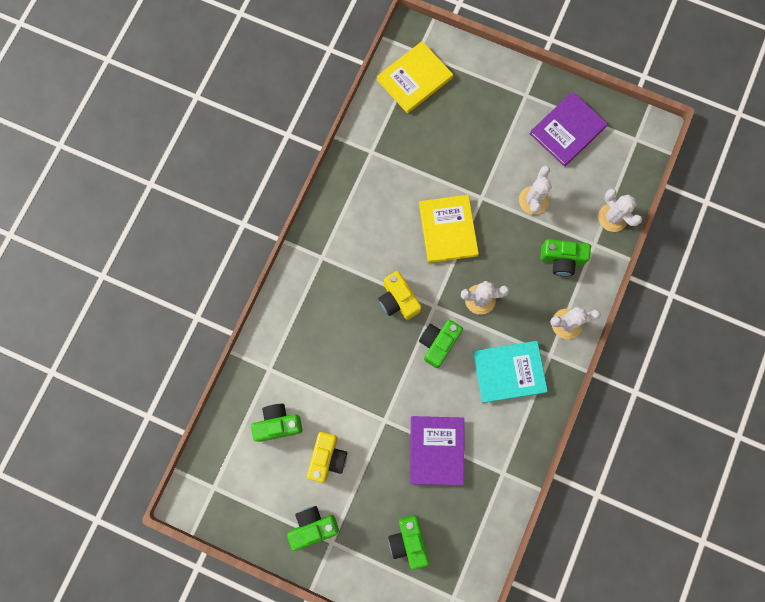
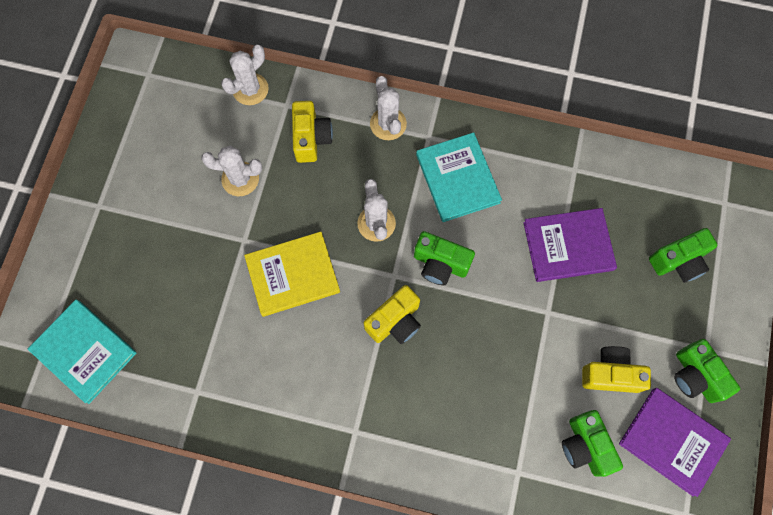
camera: 100 degrees left, 5 degrees down
yellow book [377,41,453,114] -> turquoise book [28,300,136,404]
purple book [529,92,608,166] -> purple book moved to [619,388,731,497]
green camera [540,239,591,276] -> yellow camera [292,101,333,163]

